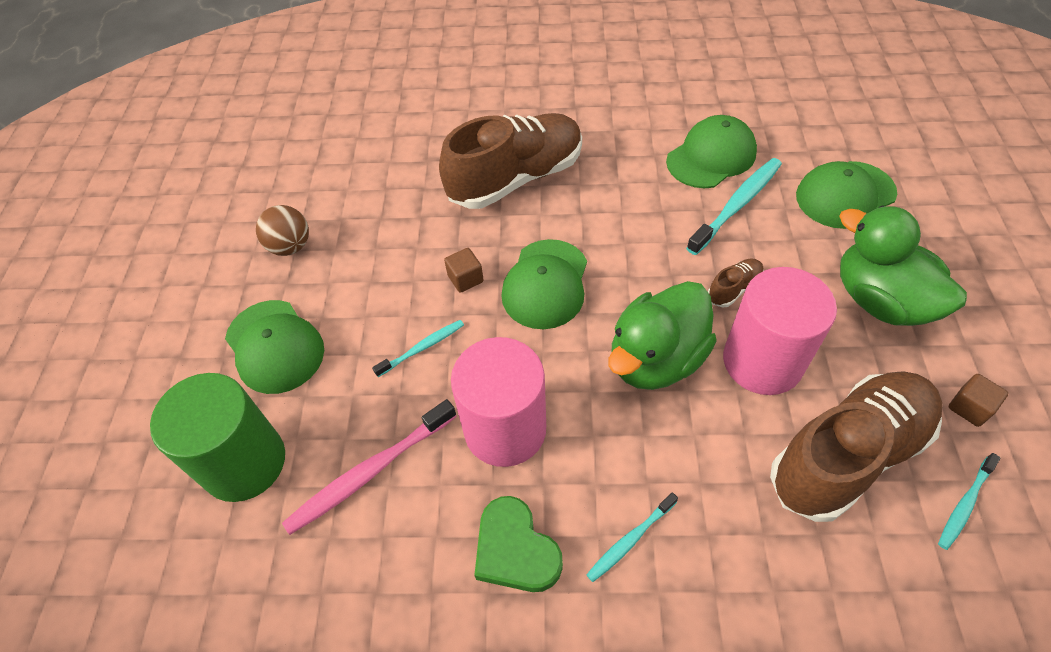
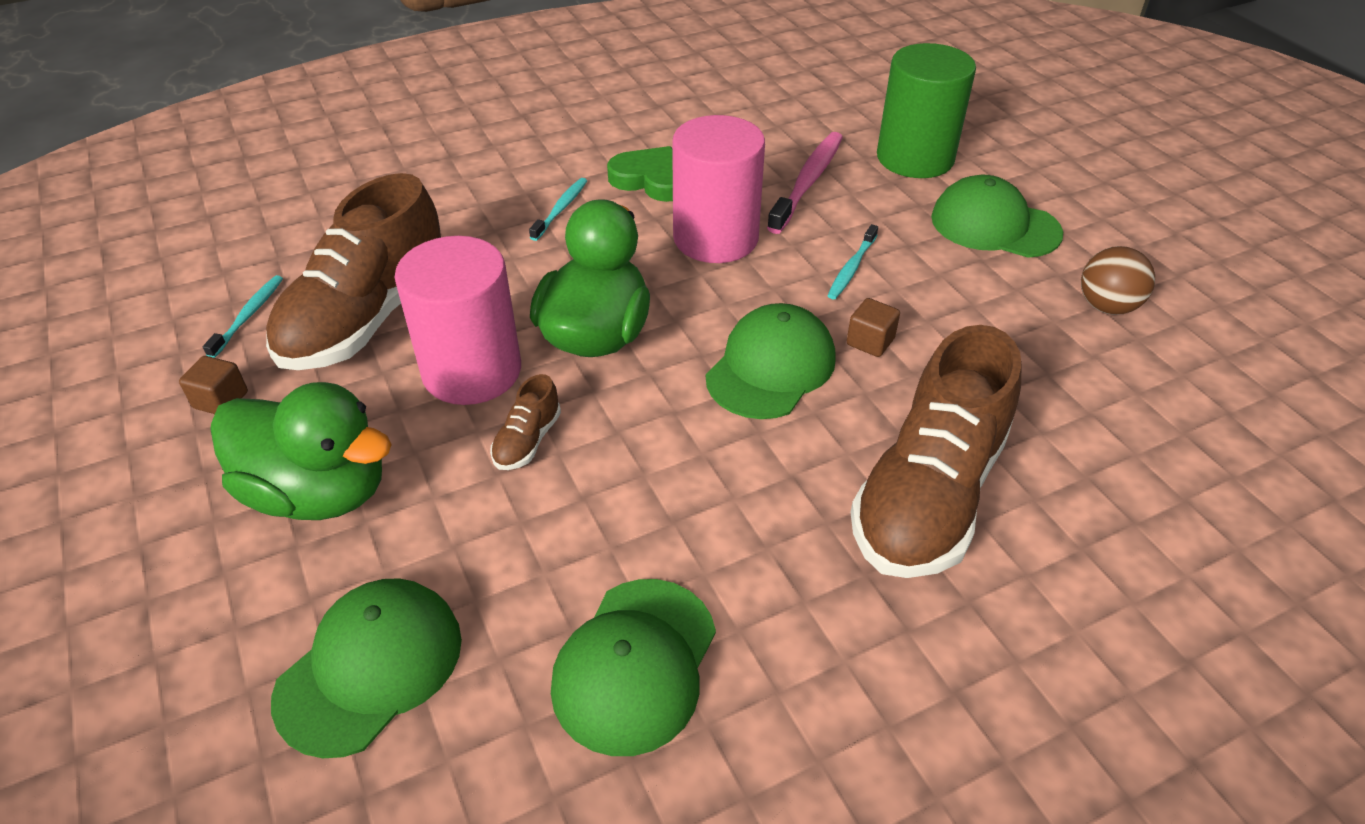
camera: 150 degrees right, 10 degrees down
green cap [501,239,587,329] -> green cap turned 45 degrees clockwise [706,303,836,419]
turquoise toothbrush [686,158,782,255] -> none

